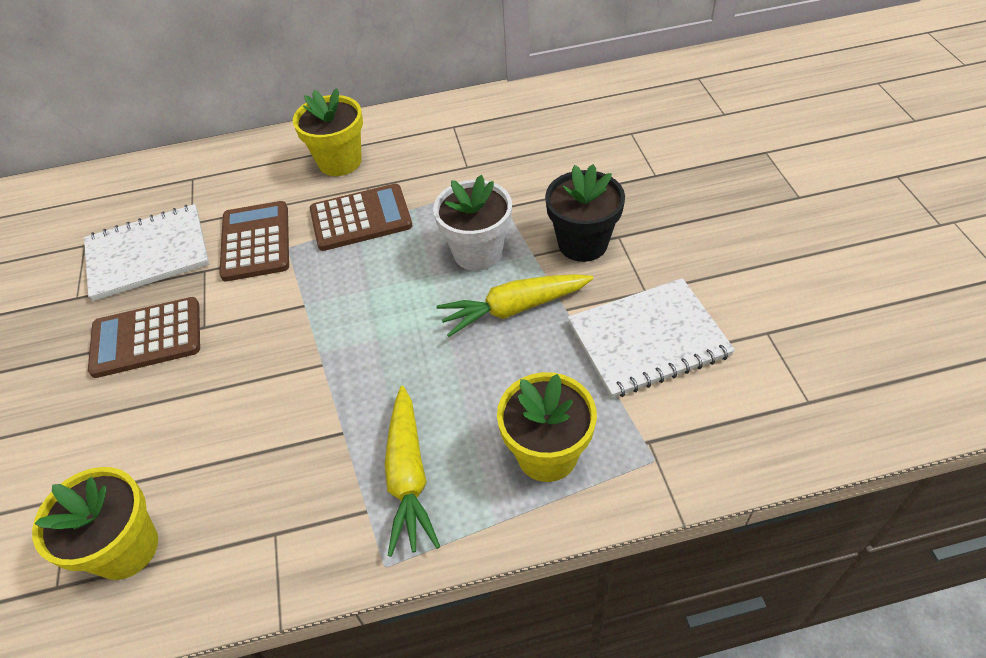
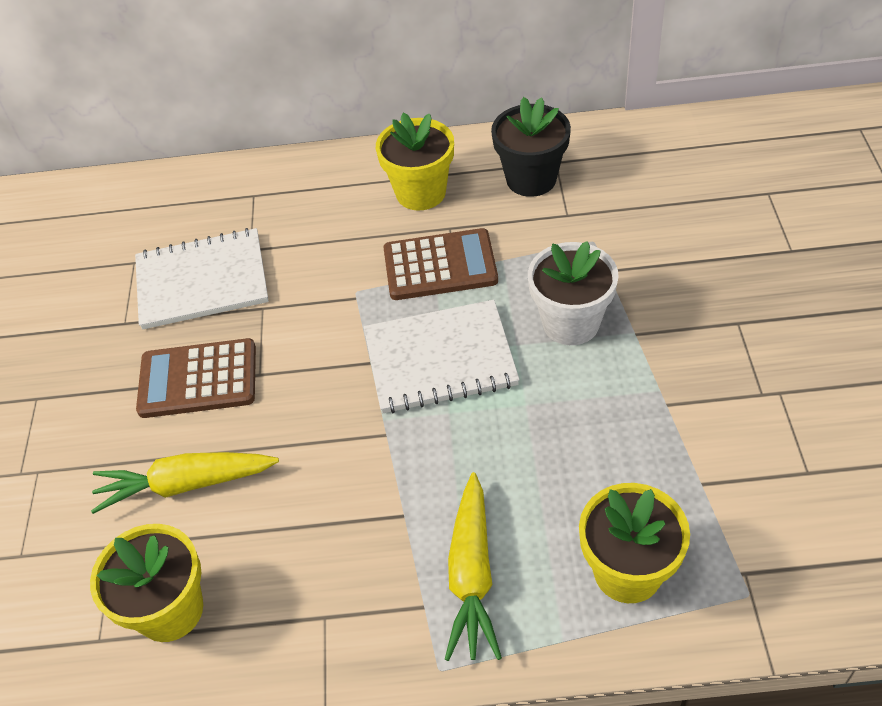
camera: 10 degrees right, 0 degrees up
brown calculator [219,201,289,281] -> none
yellow carrot [436,274,593,337] -> yellow carrot moved to [91,452,279,514]
black flower pot [545,164,625,262] -> black flower pot moved to [491,97,571,197]
white notebook [568,278,735,398] -> white notebook moved to [364,300,520,413]

